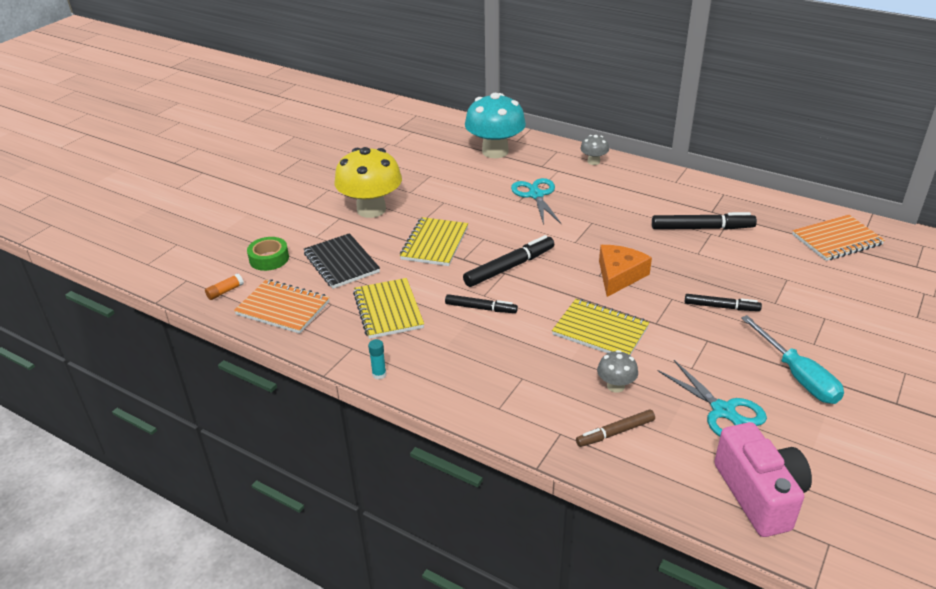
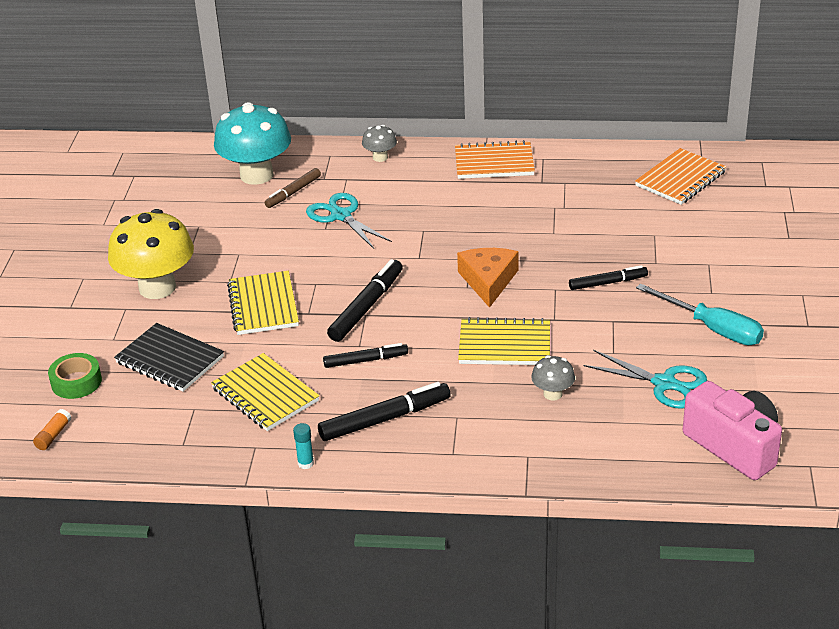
camera: 25 degrees left, 0 degrees up
orange notebook [234,279,330,334] -> orange notebook moved to [455,140,535,179]
brown marker [576,409,655,447] -> brown marker moved to [265,168,321,208]
black marker [652,212,757,230] -> black marker moved to [318,382,451,441]

